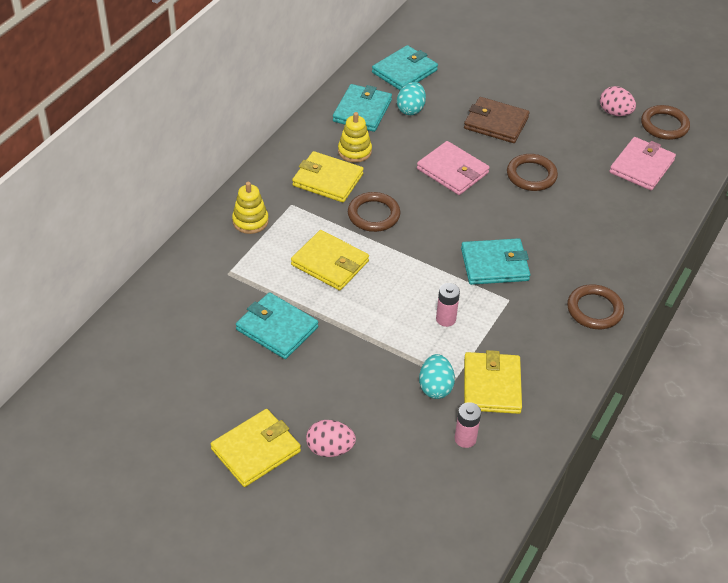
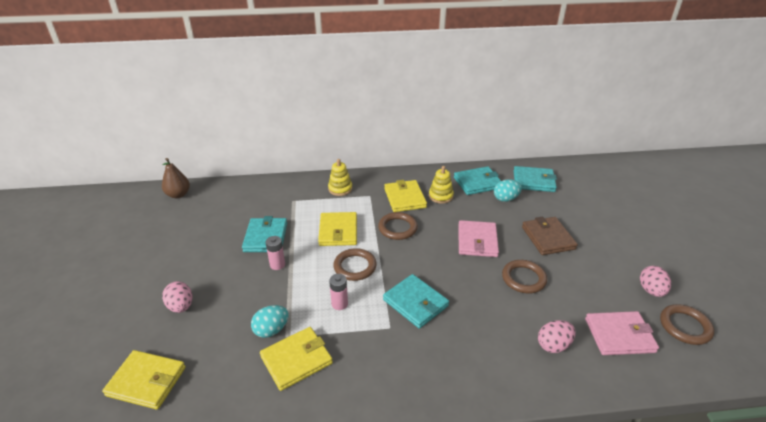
camera: 55 degrees right, 10 degrees down
yellow wallet [211,409,301,487] -> yellow wallet moved to [102,350,186,410]
pink battery [455,402,481,448] -> pink battery moved to [266,236,285,270]
brown ring [567,284,624,329] -> brown ring moved to [333,248,377,281]
none -> brown pear [162,158,190,198]
none -> pink egg [538,320,576,353]

